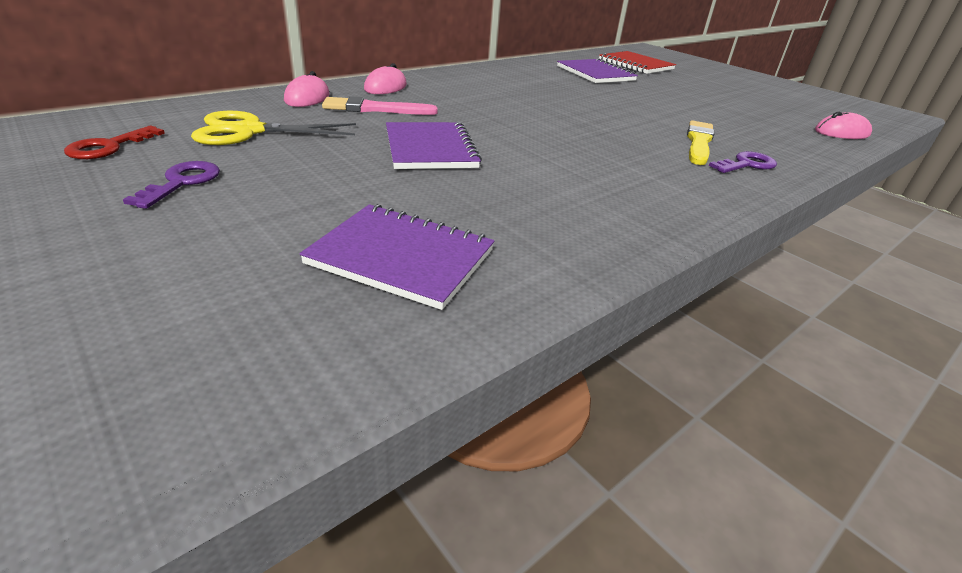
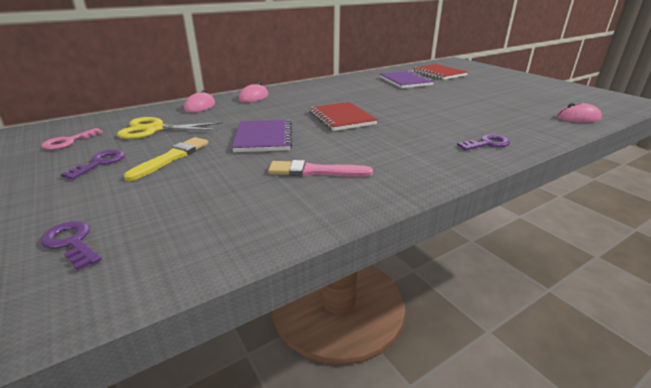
camera: 10 degrees right, 5 degrees down
red key [64,125,165,159] -> pink key [41,128,103,150]
purple notebook [299,204,495,310] -> none
pink brush [322,96,438,115] -> pink brush moved to [268,160,373,177]
yellow brush [687,120,714,165] -> yellow brush moved to [124,137,208,181]
none -> purple key [40,221,102,271]
none -> red notebook [309,102,378,131]

